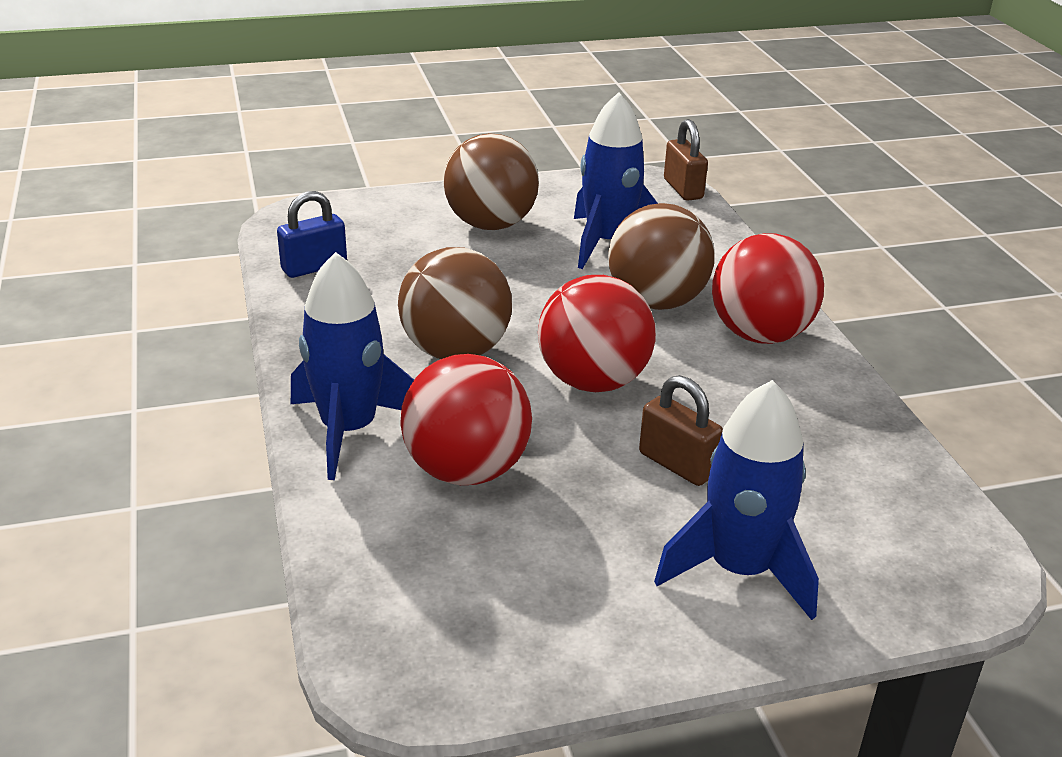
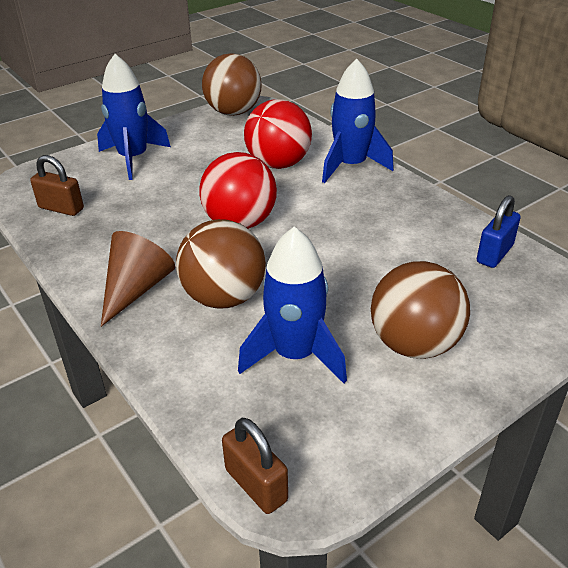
camera: 160 degrees right, 5 degrees up
brown ball [398,247,512,359] -> brown ball moved to [202,53,262,116]
brown padlock [639,375,723,486] -> brown padlock moved to [30,155,84,216]
red ball [712,233,824,344] -> brown cone [101,231,175,327]

